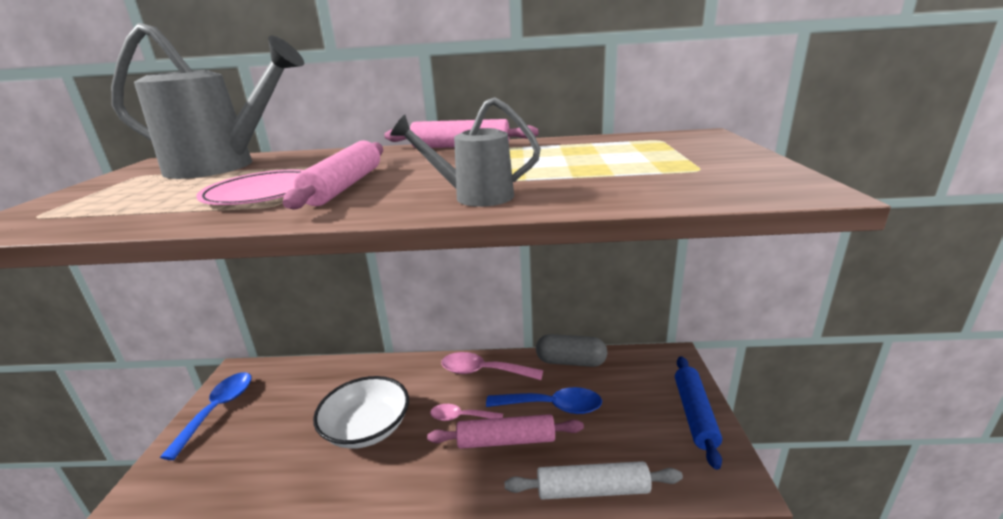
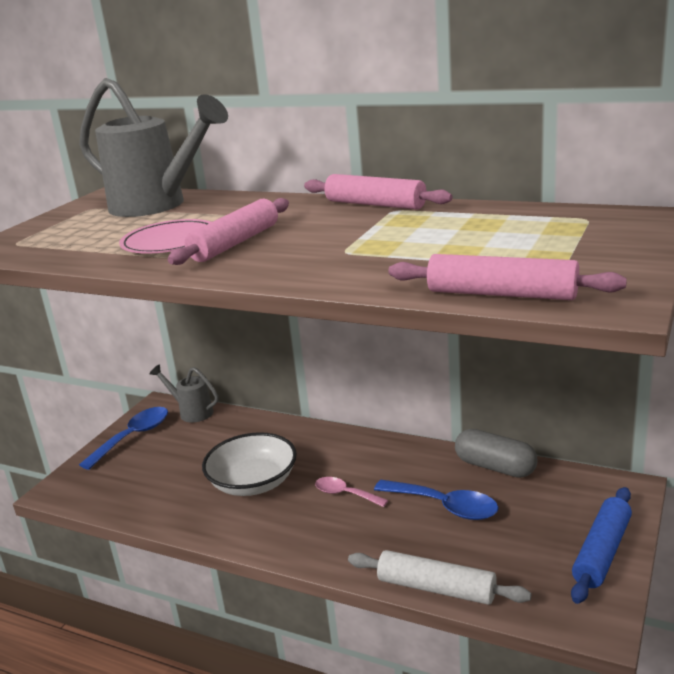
camera: 25 degrees right, 0 degrees up
grey watering can [390,97,541,207] -> grey watering can moved to [149,364,219,423]
pink rolling pin [427,414,584,449] -> pink rolling pin moved to [389,254,627,300]
pink spoon [441,352,543,380] -> none

